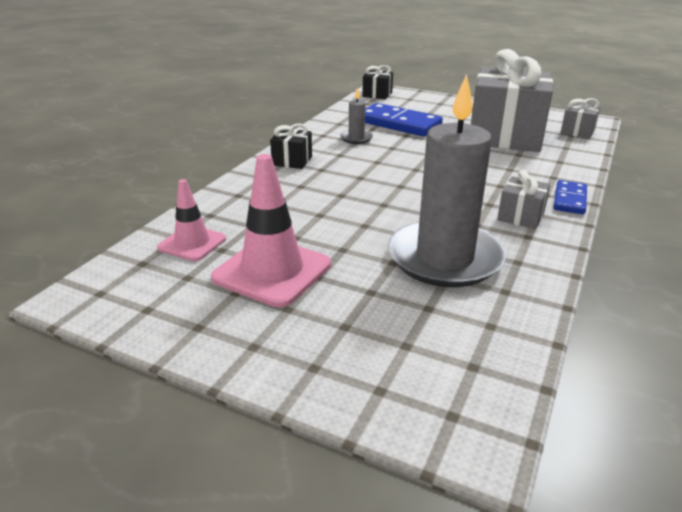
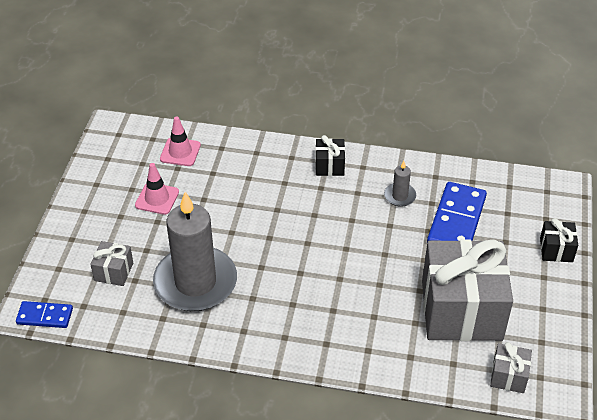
camera: 75 degrees right, 15 degrees up
pink traffic cone [211,154,331,307] -> pink traffic cone [135,163,179,215], size x0.60
black gift [362,65,393,100] -> black gift moved to [540,218,578,262]
grey gift [497,170,550,229] -> grey gift moved to [90,241,133,286]
blue domino [553,180,587,214] -> blue domino moved to [16,301,73,328]

